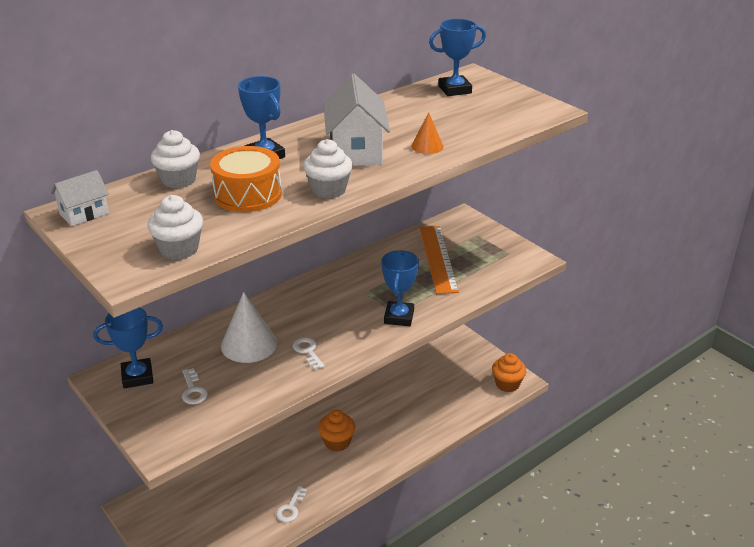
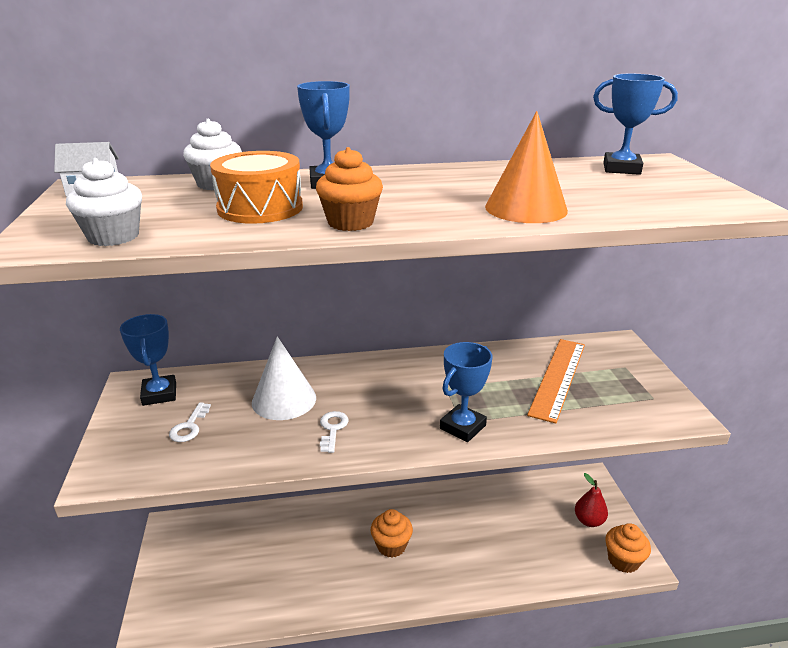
camera: 30 degrees right, 5 degrees down
blue trophy [94,307,163,389] -> blue trophy turned 60 degrees clockwise [120,314,176,406]
white key [276,486,307,522] -> none
white cupcake [303,139,353,199] -> orange cupcake [316,147,383,231]
white house [323,74,390,166] -> none
orange cone [411,112,444,154] -> orange cone [485,111,568,223], size x1.84
none -> red pear [575,473,608,527]

